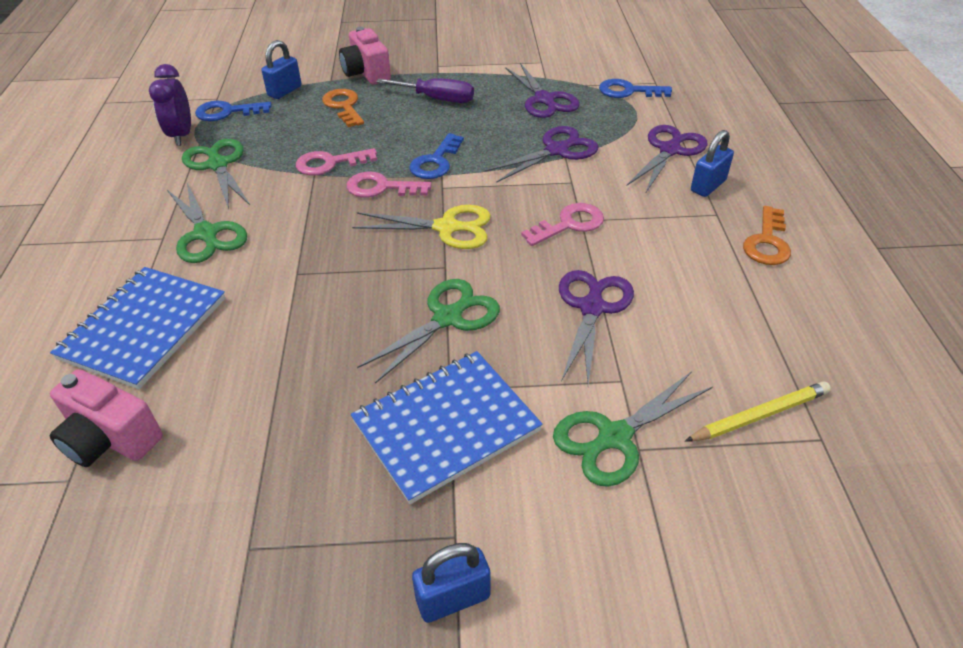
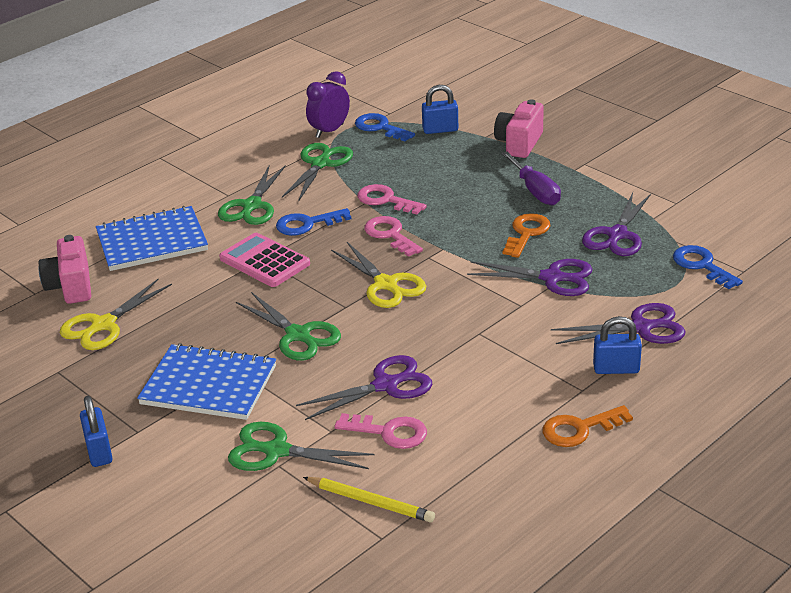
camera: 50 degrees right, 10 degrees down
orange key [322,89,364,127] -> orange key moved to [503,213,551,258]
green scissors [357,279,500,384] -> green scissors turned 45 degrees clockwise [236,292,341,361]
blue key [409,133,464,179] -> blue key moved to [276,208,351,236]
blue padlock [412,543,490,623] -> blue padlock turned 45 degrees clockwise [80,396,112,467]
pink key [521,203,604,246] -> pink key moved to [335,413,427,449]
none -> yellow scissors [60,279,172,350]
none -> pink calculator [219,233,310,287]

